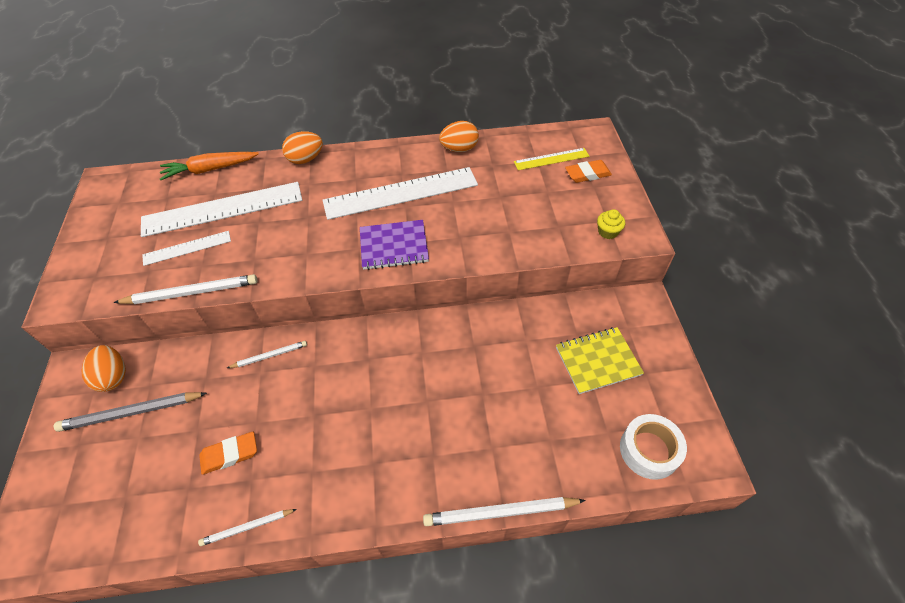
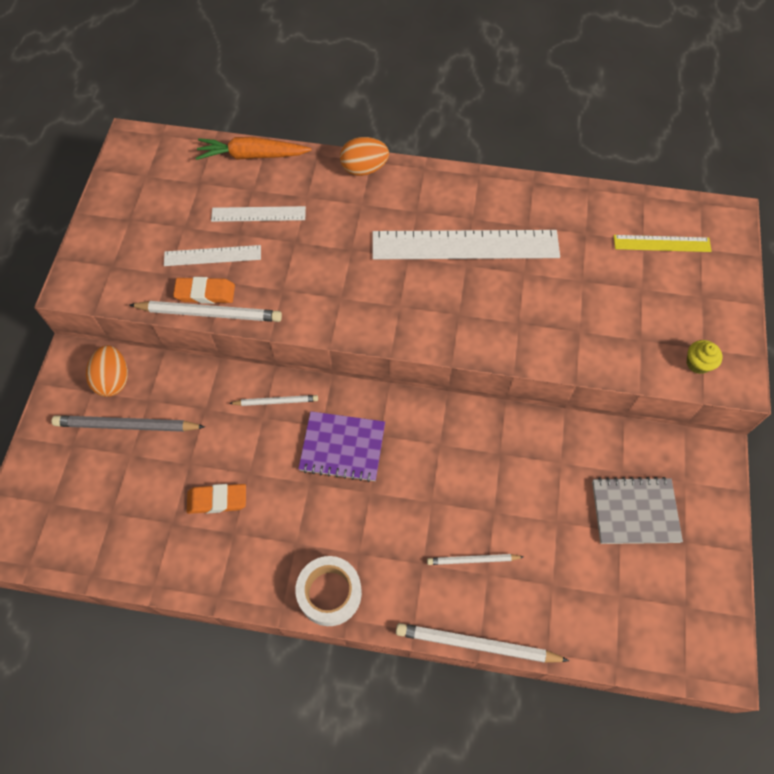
camera: 15 degrees right, 10 degrees up
white ruler [141,182,302,237] -> white ruler [211,206,306,222], size x0.51
white pencil [198,509,297,546] -> white pencil moved to [427,554,523,565]
purple notebook [360,220,429,270] -> purple notebook moved to [298,411,385,482]
orange egg [439,121,479,152] -> none
yellow notebook [556,327,644,394] -> grey notebook [592,477,683,544]
orange eraser [565,160,612,183] -> orange eraser moved to [173,277,235,304]
white tape [620,414,687,480] -> white tape moved to [296,556,362,626]

